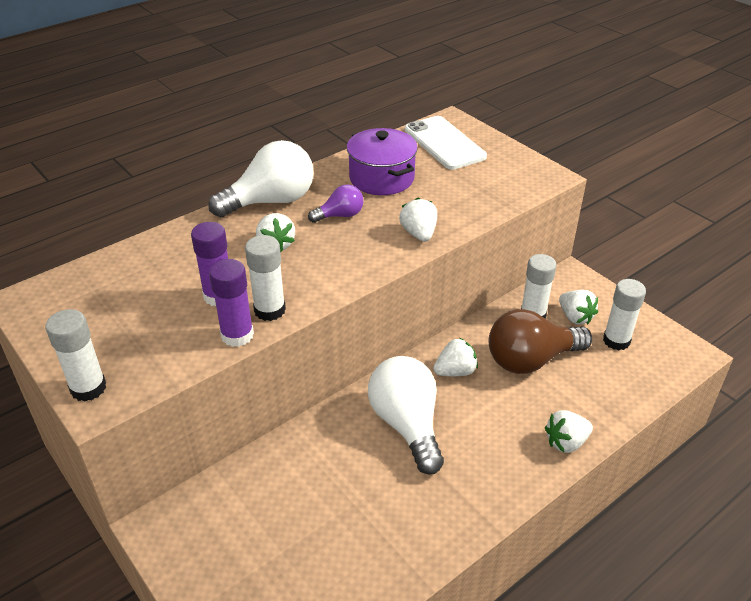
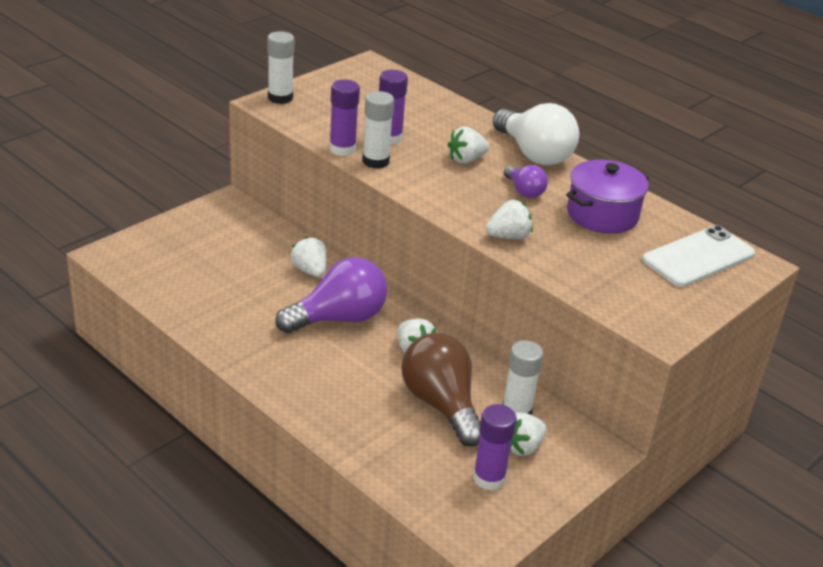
camera: 80 degrees right, 5 degrees down
white light bulb [368,356,444,474] -> purple light bulb [276,257,387,333]
white strawberry [545,410,593,453] -> white strawberry moved to [290,237,326,277]
white glue stick [603,279,646,350] -> purple glue stick [473,404,517,491]

